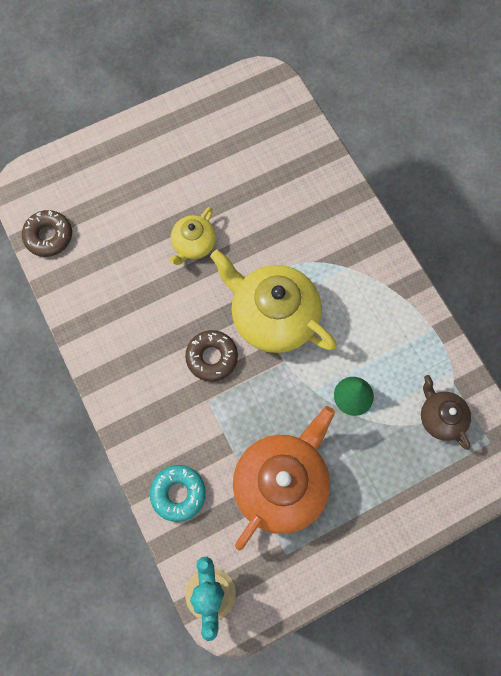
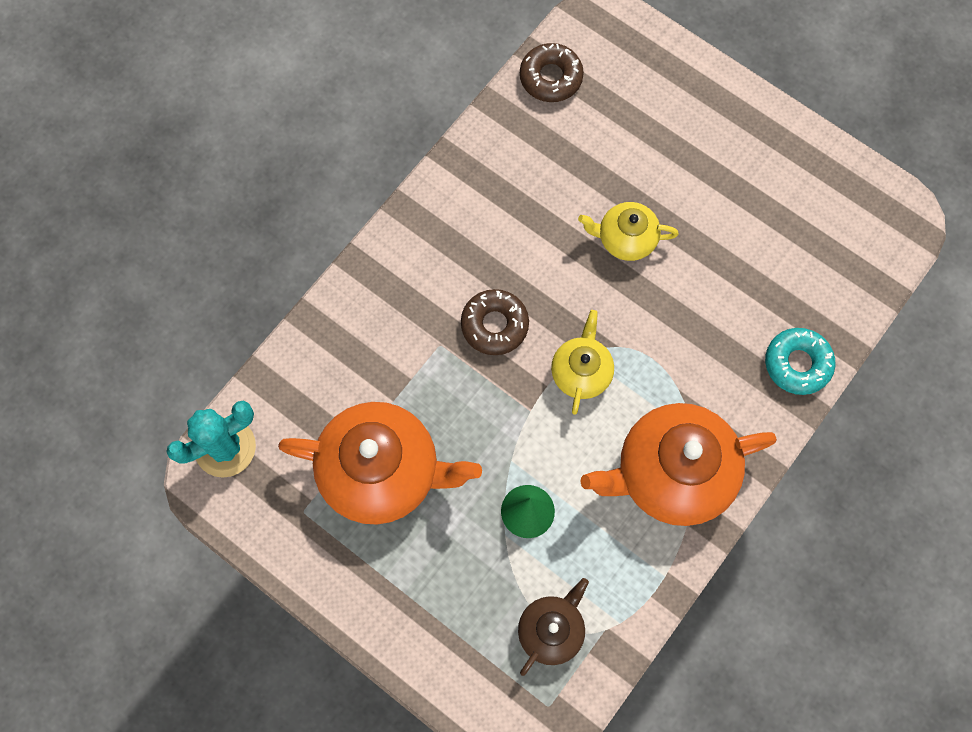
camera: 65 degrees right, 0 degrees up
turquoise donut [150,465,206,522] -> turquoise donut moved to [765,328,835,395]
yellow teapot [210,250,337,353] -> yellow teapot [551,310,614,415], size x0.53
none -> orange teapot [580,403,777,526]

